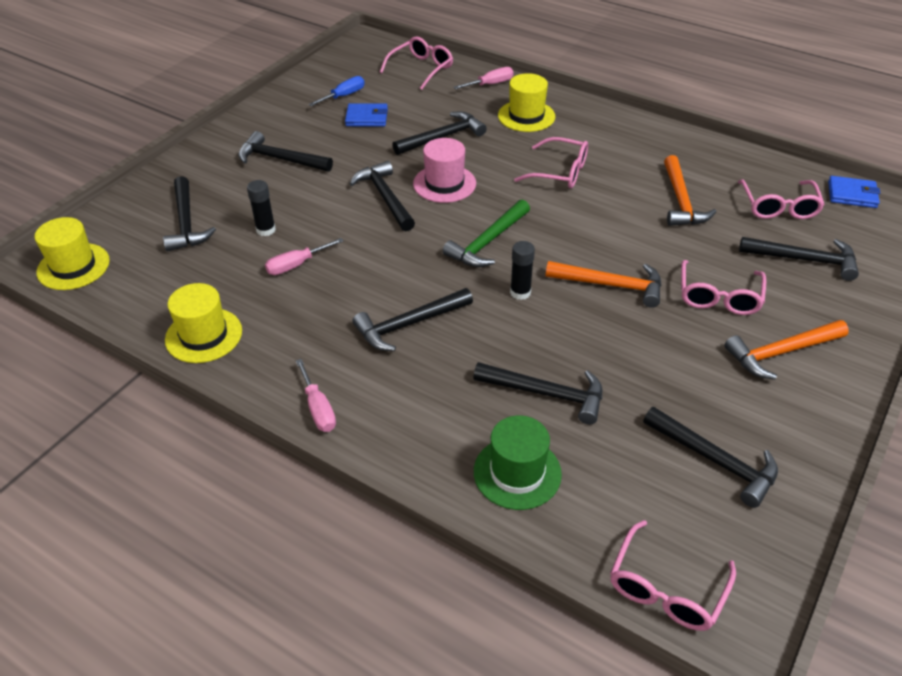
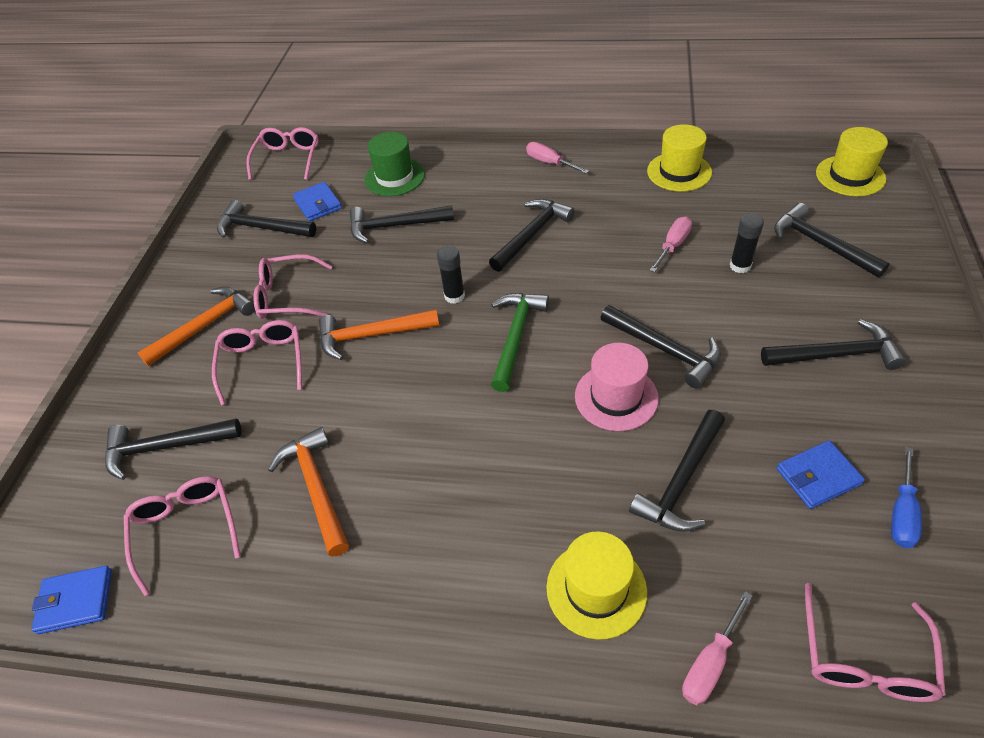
camera: 160 degrees right, 5 degrees up
pink glasses [514,137,588,189] -> pink glasses moved to [253,254,332,319]
none -> blue wallet [293,182,342,221]

